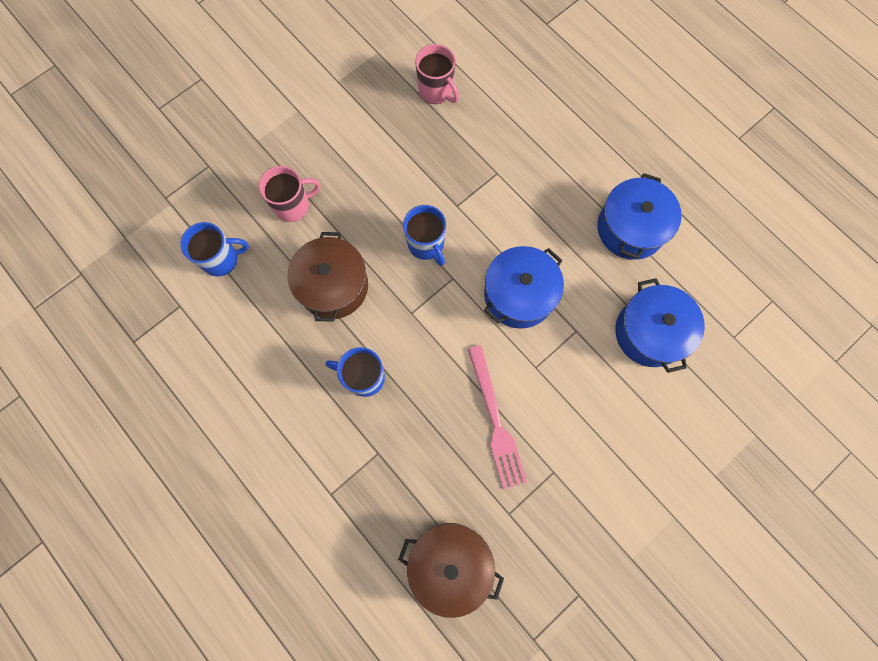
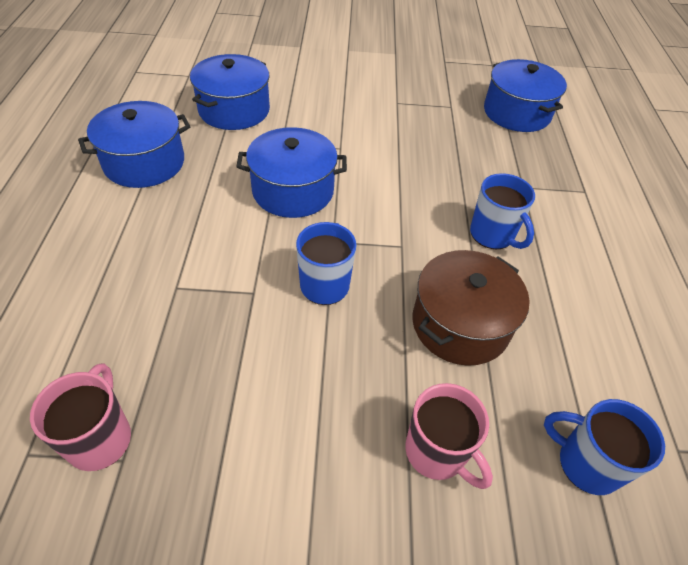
camera: 140 degrees left, 25 degrees down
pink mug [259,166,321,222] -> pink mug turned 150 degrees counterclockwise [405,383,493,489]
brown pot [398,523,504,618] -> blue pot [484,59,567,132]
pink fork [468,345,527,490] -> none

